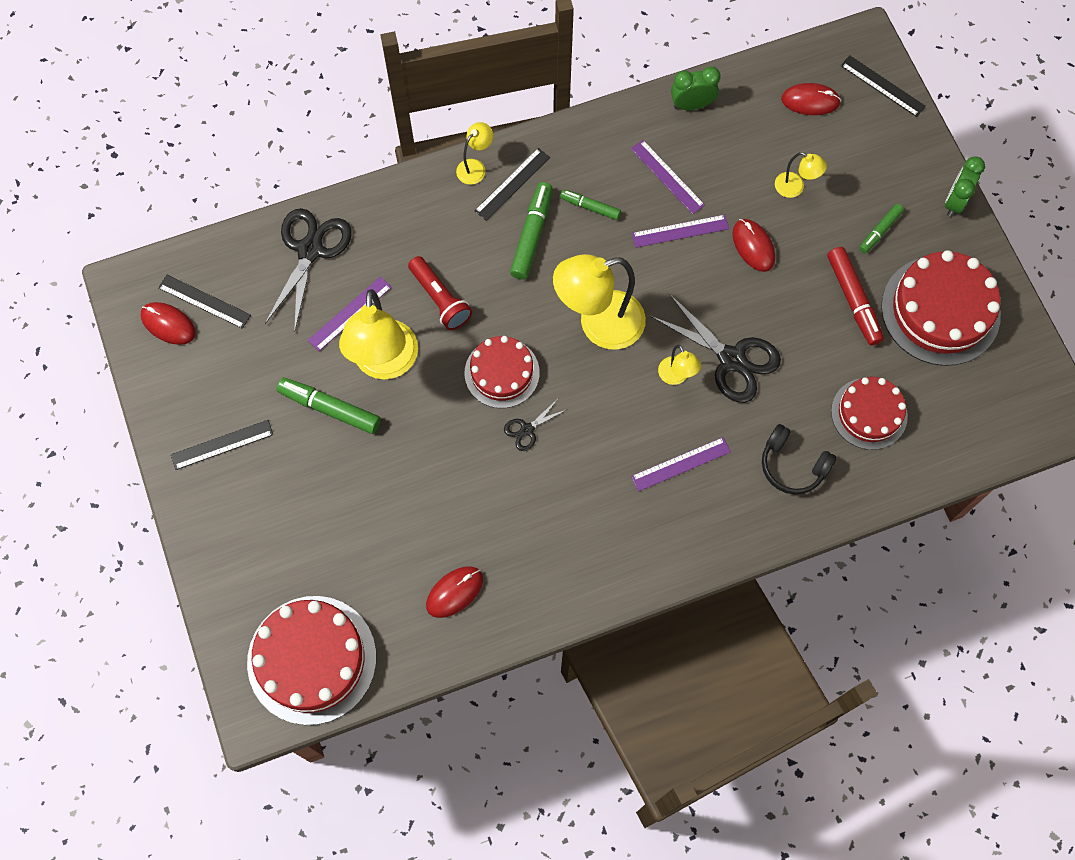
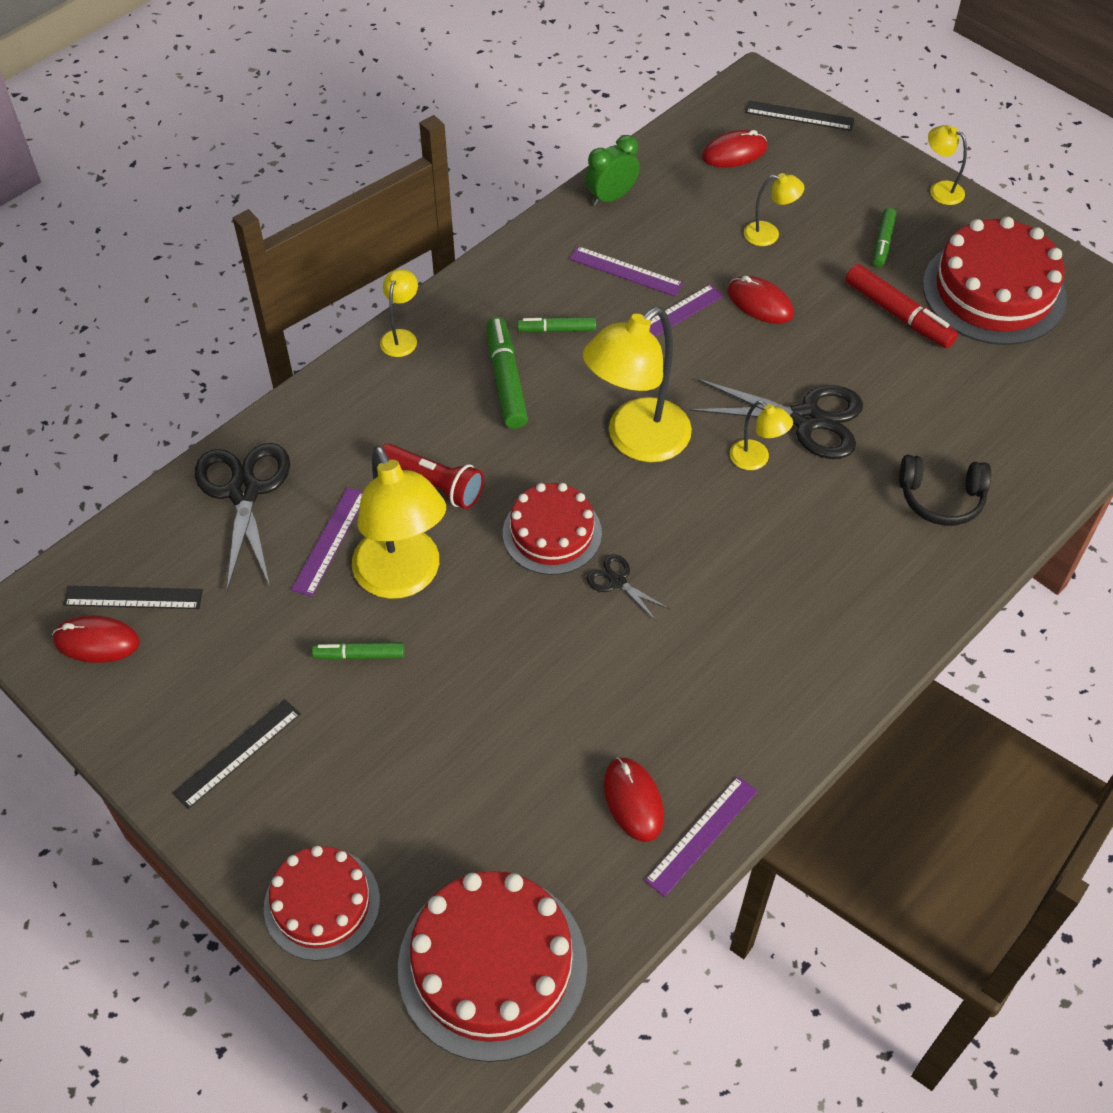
camera: 25 degrees left, 15 degrees down
green marker [277,378,381,434] -> green marker [312,642,404,660], size x0.61
red mouse [426,566,483,618] -> red mouse turned 45 degrees counterclockwise [604,757,664,842]
black ruler [475,148,550,221] -> none
black scissors [504,399,568,451] -> black scissors turned 105 degrees clockwise [586,554,670,622]
purple ruler [631,437,731,492] -> purple ruler moved to [645,776,758,897]
red cake [831,377,908,450] -> red cake moved to [264,846,380,961]
green clock [945,157,985,217] -> yellow lamp [928,125,967,205]

